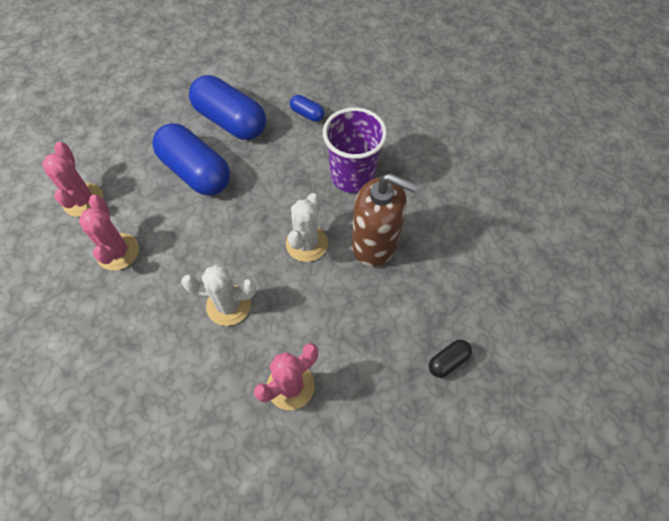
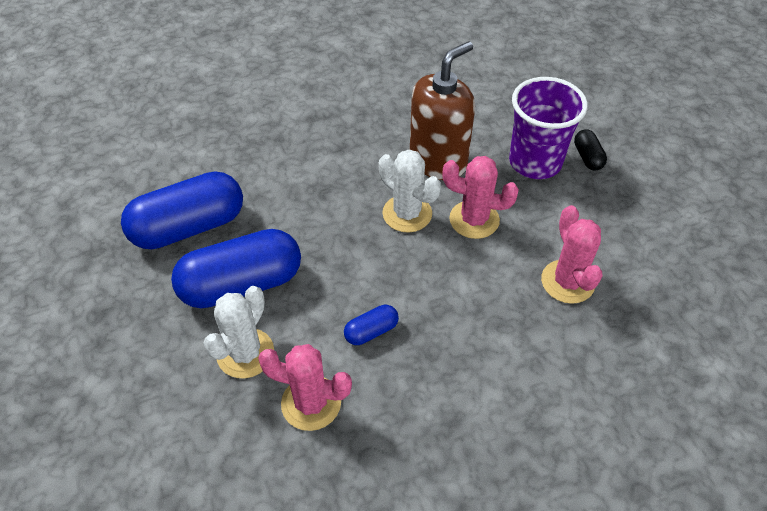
camera: 65 degrees left, 10 degrees down
pink cactus [42,142,103,217] -> pink cactus moved to [442,156,519,239]
white cactus [181,265,256,326] -> white cactus moved to [204,286,274,378]
blue capsule [290,95,325,122] -> blue capsule moved to [344,305,399,345]
purple cup [323,107,387,193] -> purple cup moved to [509,77,588,179]

